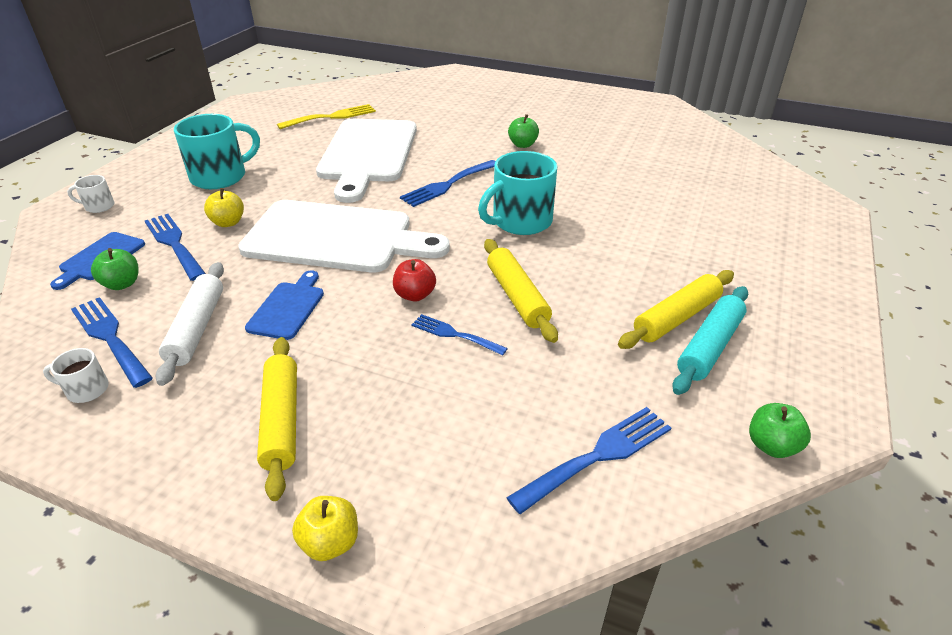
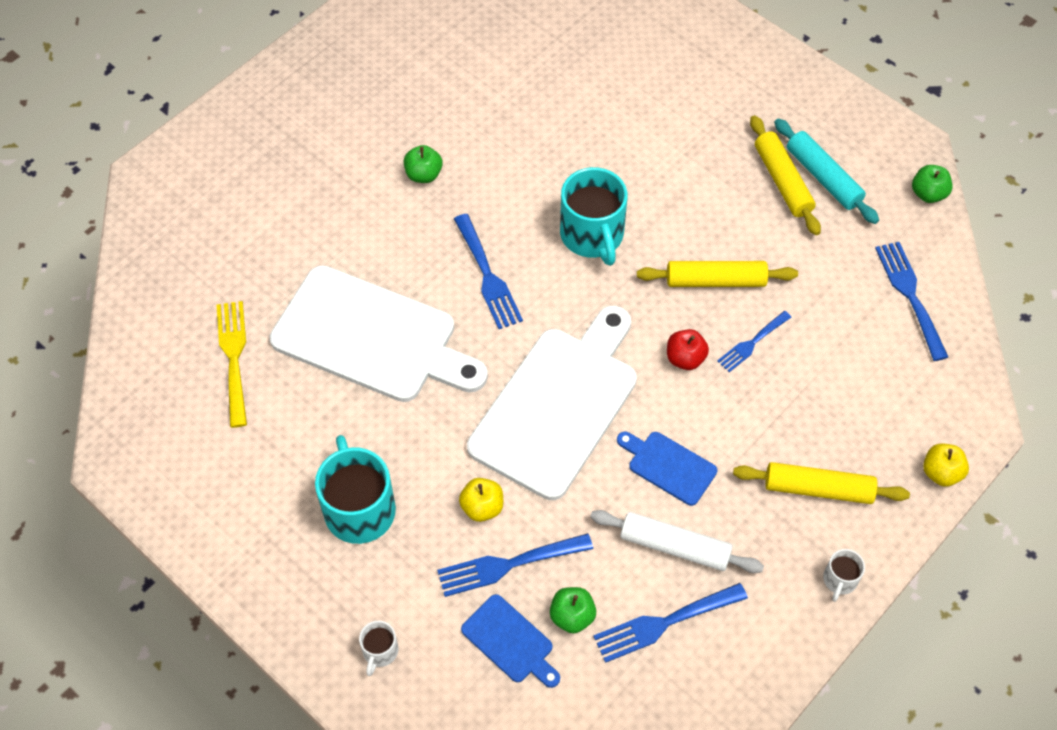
camera: 70 degrees left, 20 degrees up
white mug [43,348,109,403] -> white mug moved to [823,549,865,602]

